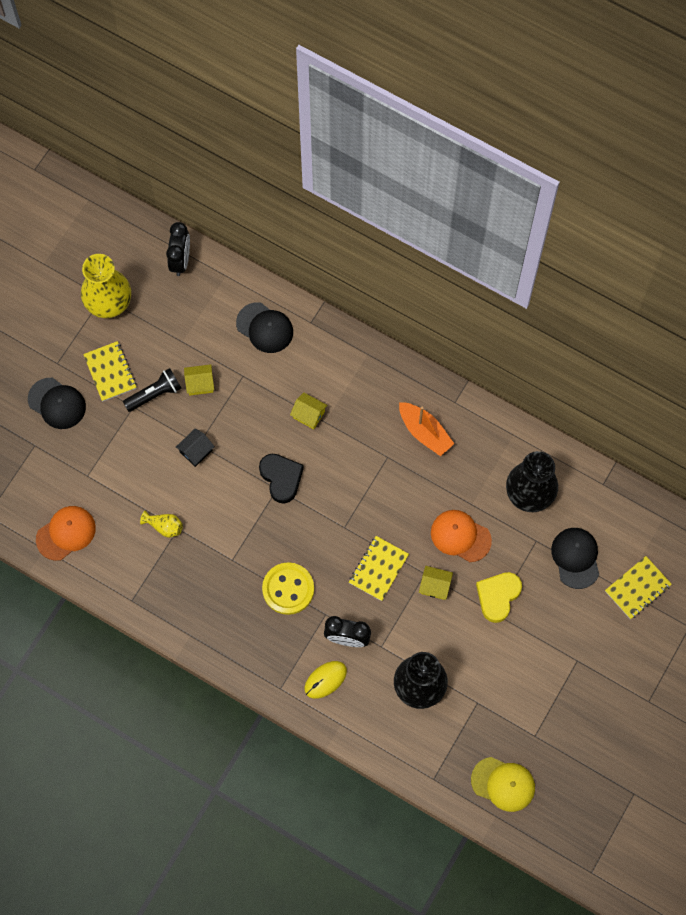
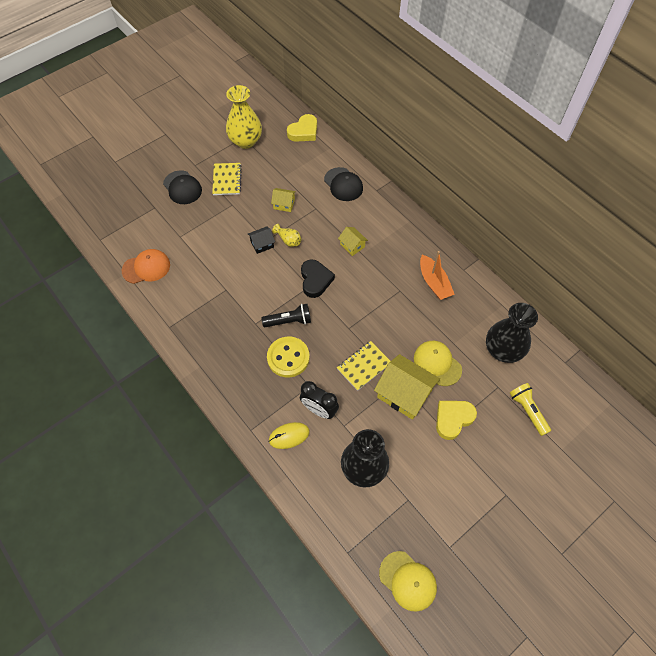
camera: 20 degrees right, 10 degrees down
black flashlight [123,368,182,412] -> black flashlight moved to [261,304,311,327]
yellow vase [140,510,183,538] -> yellow vase moved to [272,224,301,247]
black clock [166,222,190,276] -> yellow heart [287,114,317,142]
yellow house [419,566,453,600] -> yellow house [374,354,440,420], size x1.96
orange cap [431,510,492,562] -> yellow cap [414,341,462,386]
black cap [551,528,599,589] -> yellow flashlight [510,383,551,436]
yellow notebook [605,556,672,619] -> none

